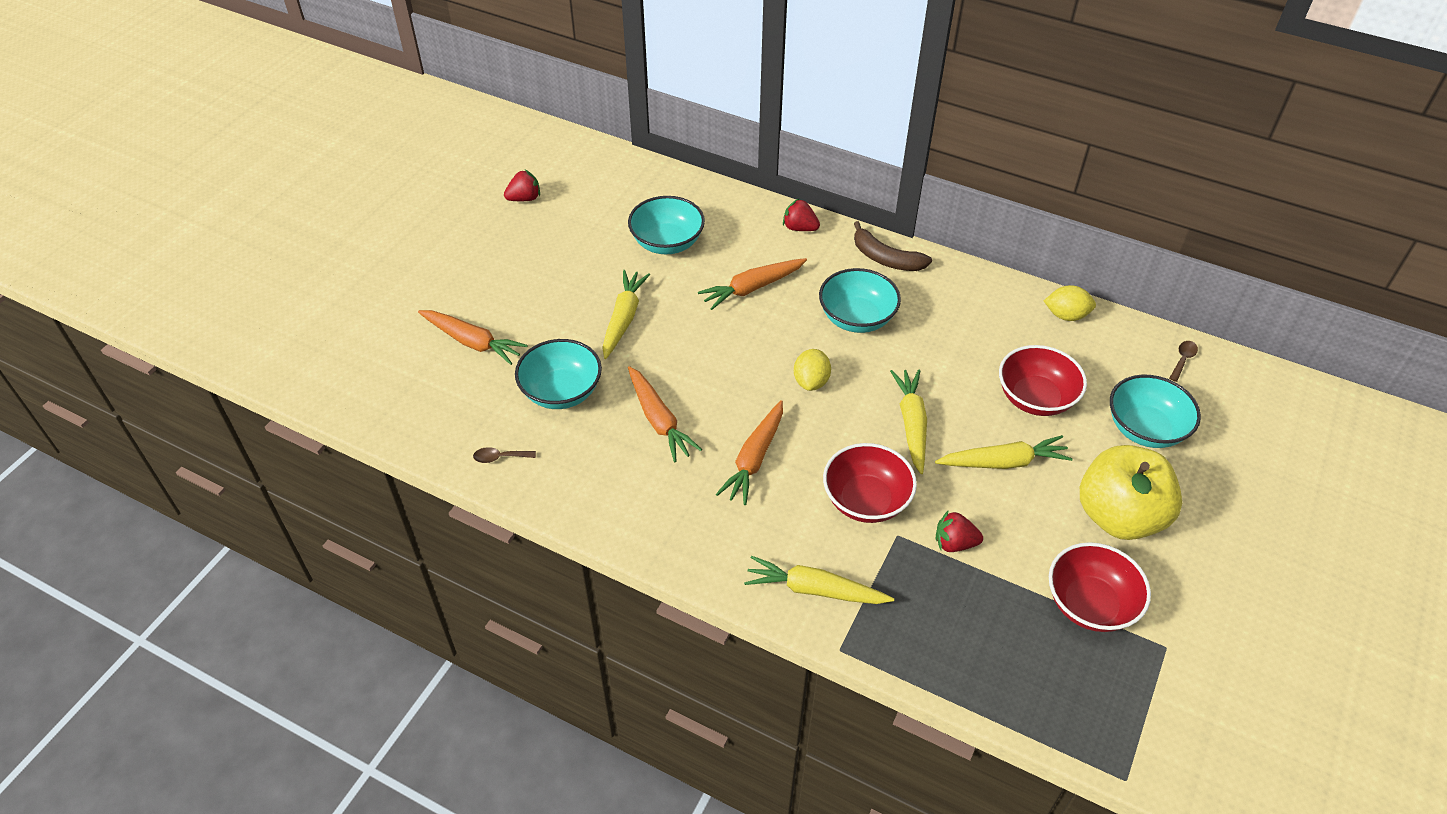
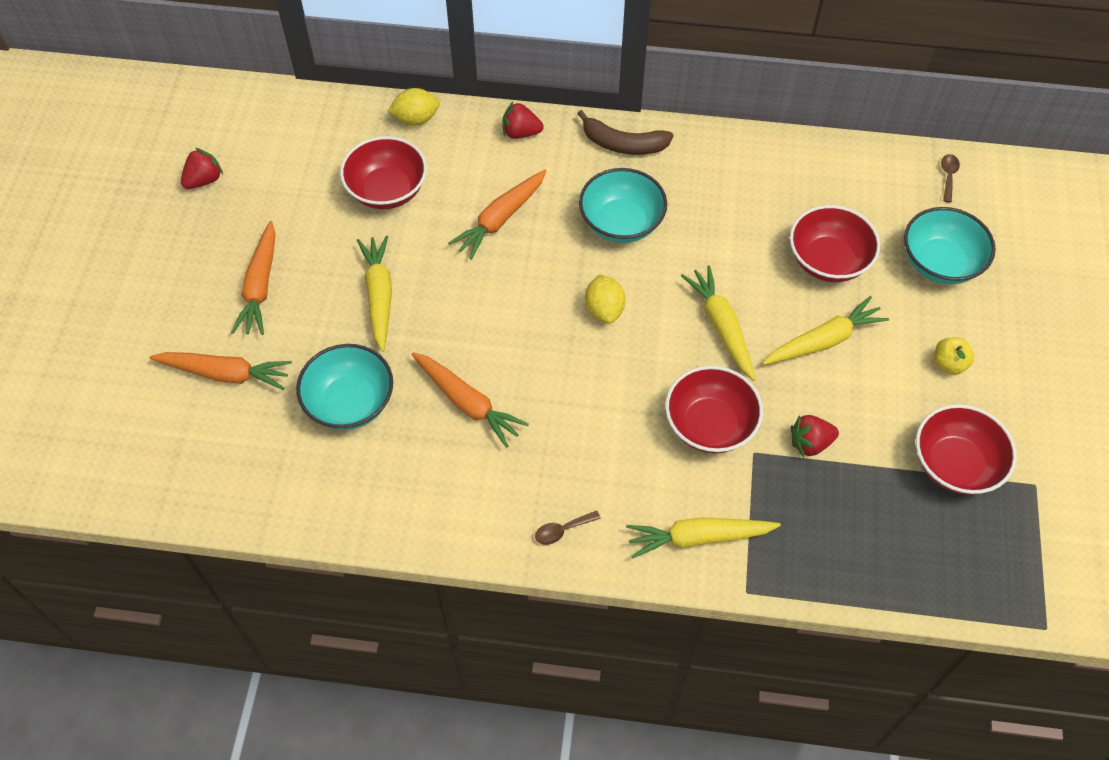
camera: 20 degrees left, 10 degrees up
brown spoon [473,447,536,463] -> brown spoon moved to [535,510,601,545]
turquoise bowl [628,196,705,254] -> red bowl [340,136,427,209]
orange carrot [716,400,783,505] -> orange carrot moved to [231,221,276,335]
yellow lemon [1044,285,1096,321] -> yellow lemon moved to [387,88,440,126]
yellow apple [1080,445,1182,540] -> yellow apple [934,338,974,375], size x0.40

